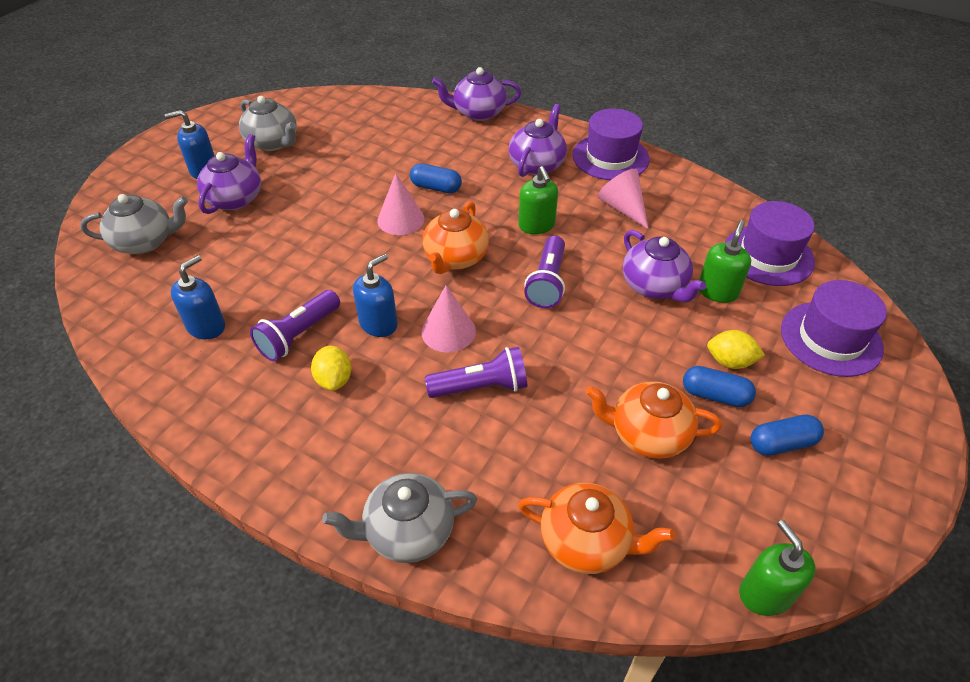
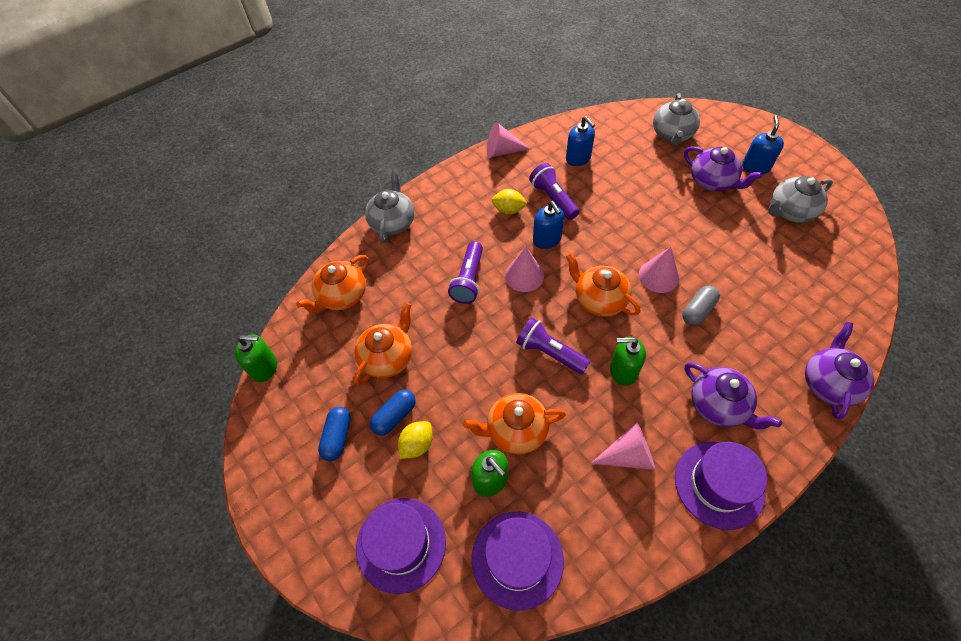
camera: 115 degrees right, 10 degrees up
blue capsule [410,163,462,193] -> grey capsule [682,286,720,326]
purple teapot [623,230,706,303] -> orange teapot [463,393,566,455]
none -> pink cone [487,122,530,158]

